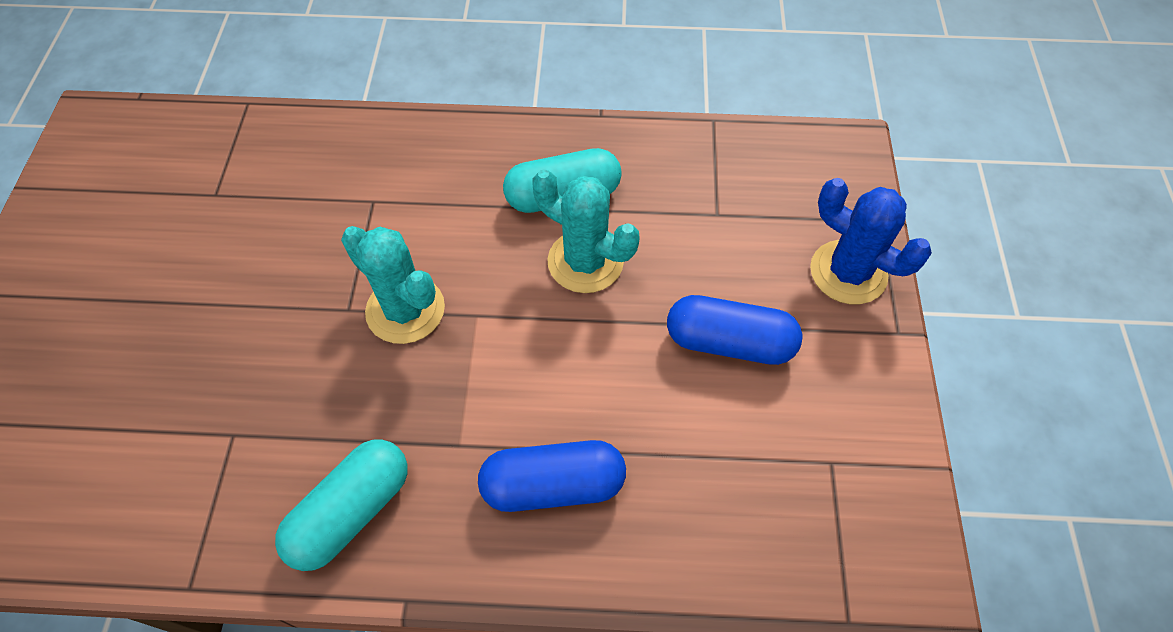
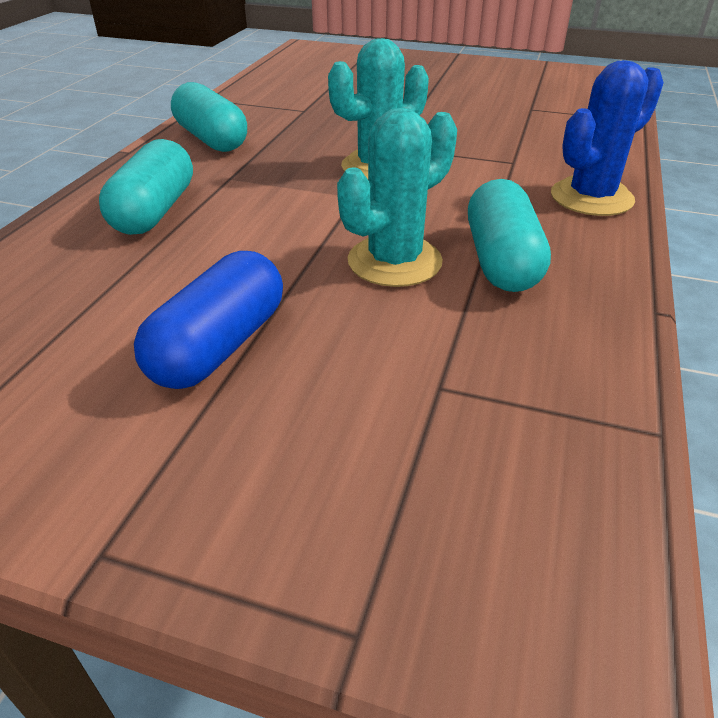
camera: 105 degrees right, 20 degrees down
blue capsule [478,440,626,512] -> turquoise capsule [99,139,193,235]
blue cactus [810,178,932,304] -> blue cactus moved to [551,60,664,216]

